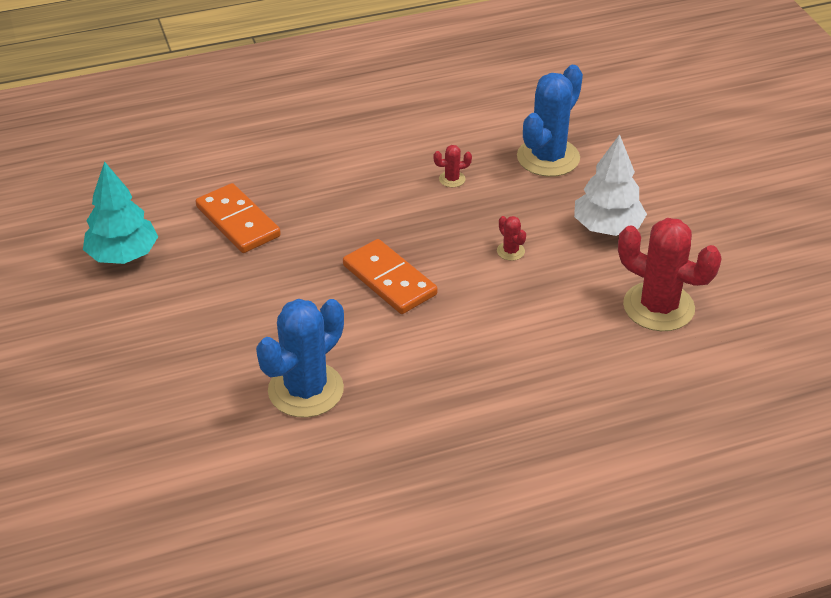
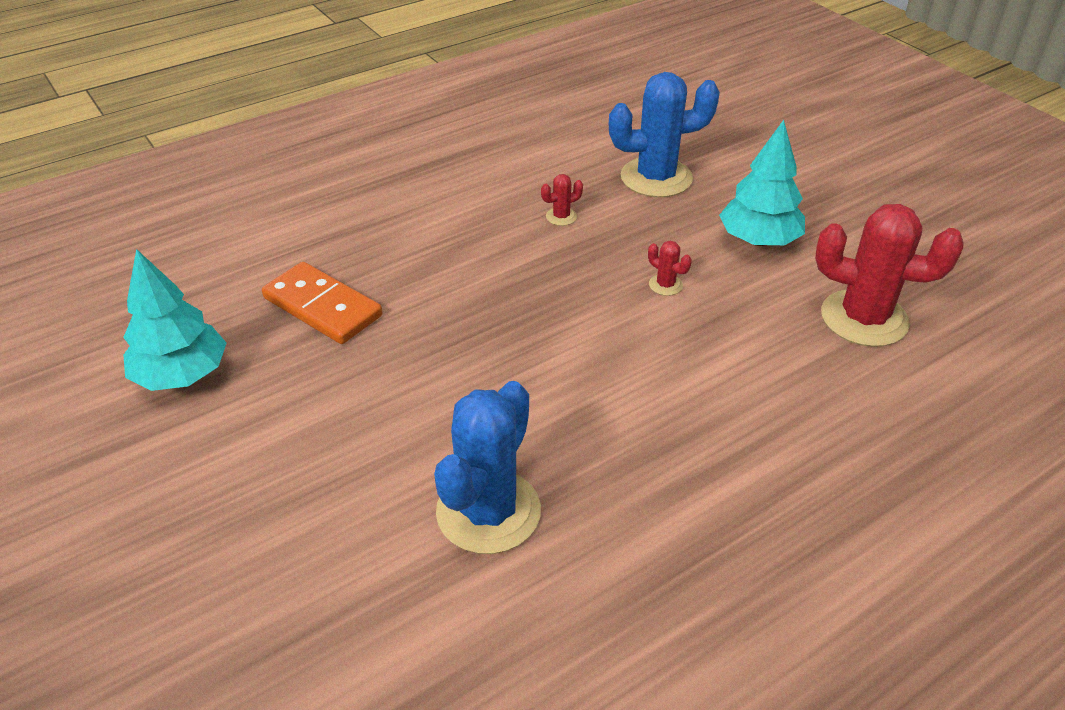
camera: 15 degrees left, 0 degrees up
orange domino [343,239,437,314] -> none
blue cactus [517,65,583,177] -> blue cactus turned 60 degrees clockwise [609,72,720,197]
white tree [574,134,647,236] -> turquoise tree [719,120,805,246]

